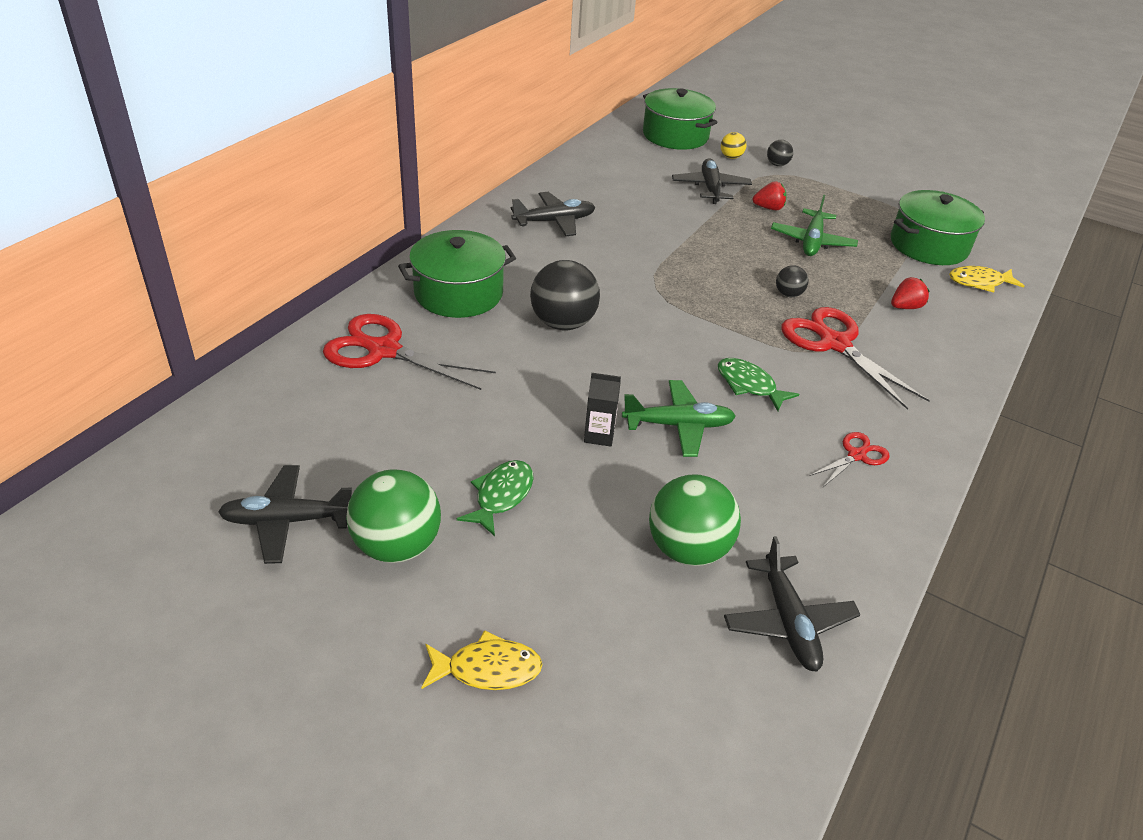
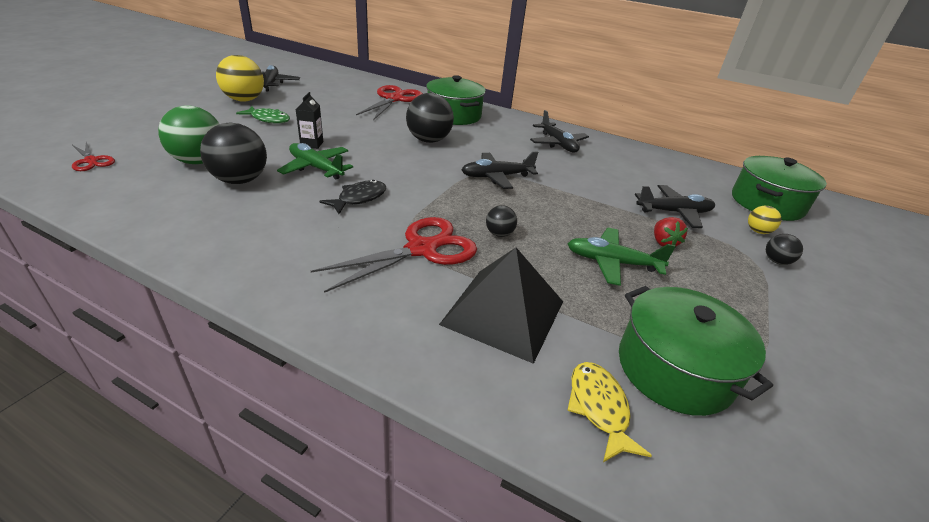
camera: 85 degrees right, 5 degrees down
green ball [346,469,441,563] -> yellow ball [216,55,264,102]
yellow fish [421,630,543,690] -> none
green plane [622,380,736,457] -> green plane turned 135 degrees clockwise [277,143,353,179]
green fish [718,358,799,411] -> black fish [319,180,386,214]
black plane [724,536,860,672] -> black plane moved to [462,151,538,189]
red scissors [809,432,890,487] -> red scissors moved to [72,142,115,171]
red strawberry [891,277,929,309] -> black pyramid [439,247,563,364]
none -> black ball [200,123,267,184]

